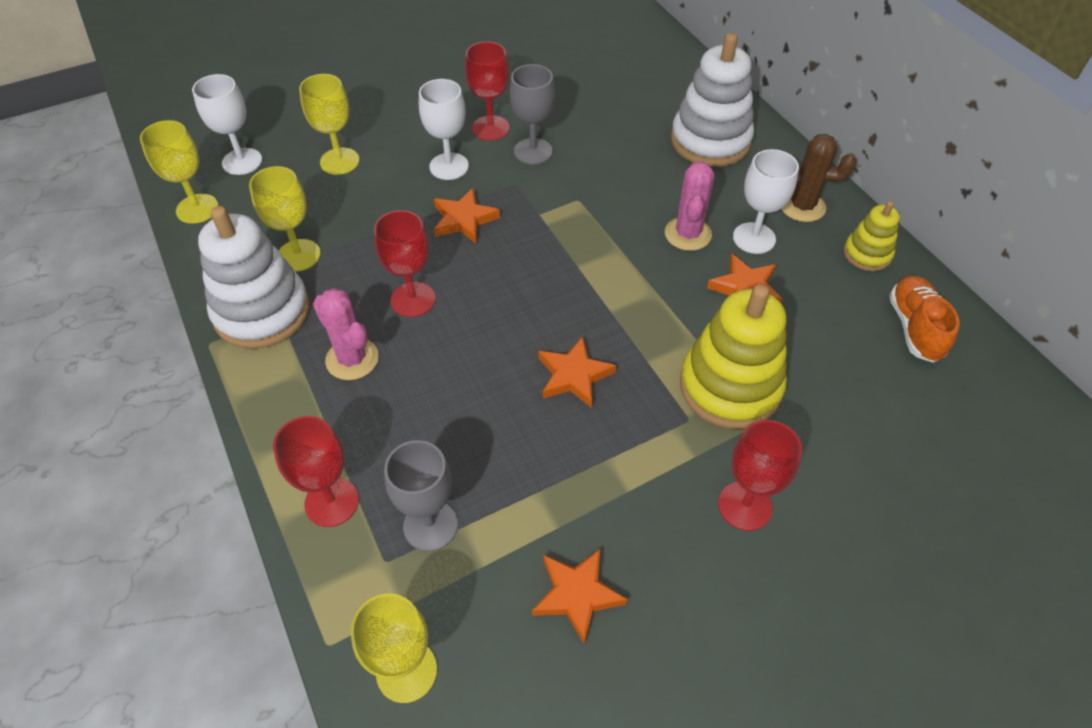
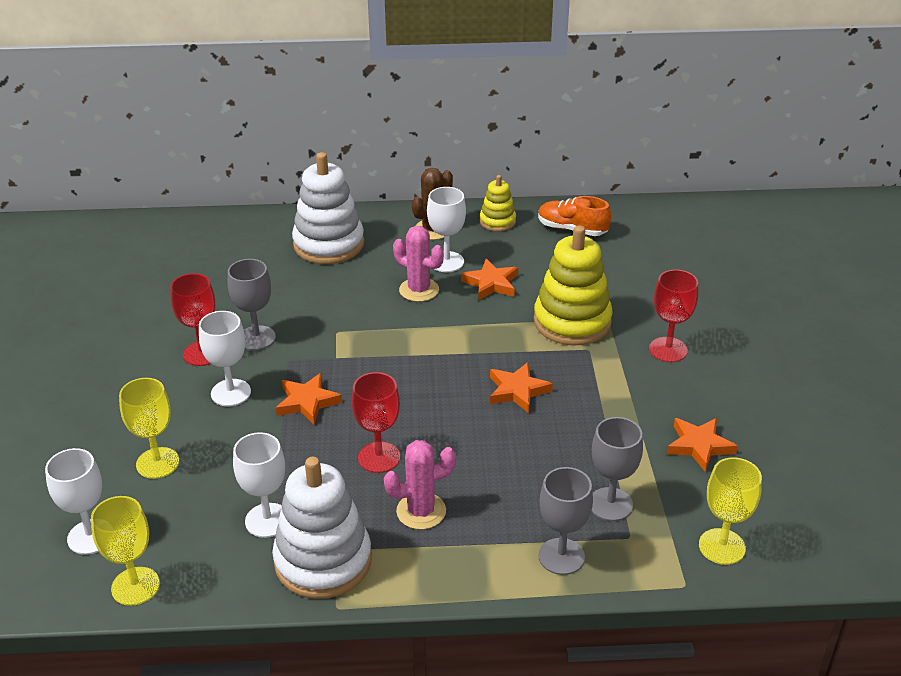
camera: 65 degrees left, 15 degrees down
yellow goblet [249,166,321,272] -> white goblet [233,432,285,538]
red goblet [273,416,359,527] -> grey goblet [538,467,593,575]

